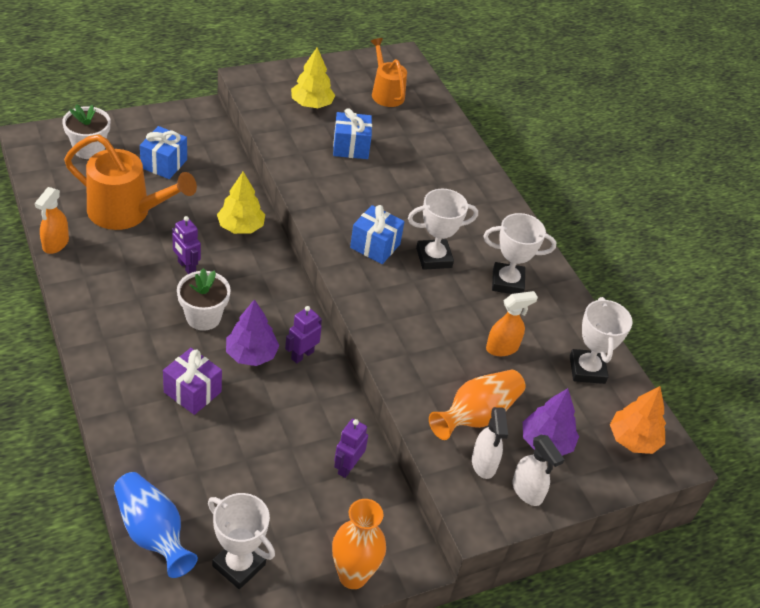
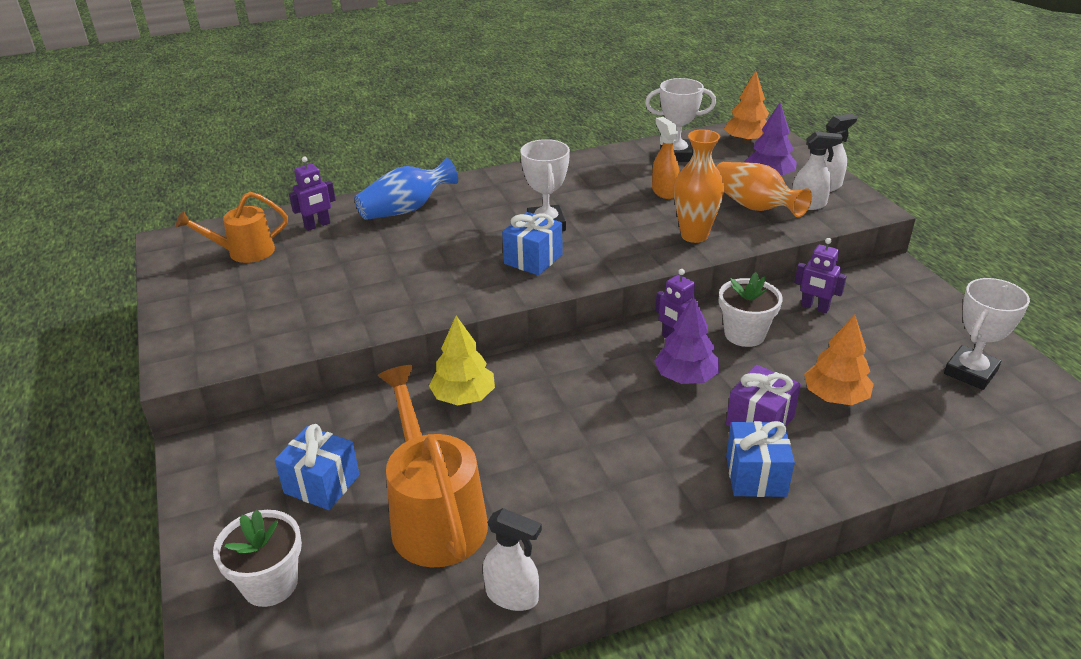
camera: 80 degrees left, 10 degrees down
orange spray bottle [35,187,69,254] -> white spray bottle [483,508,542,611]
orange watering can [64,134,197,230] -> orange watering can turned 45 degrees counterclockwise [378,365,488,567]
blue vase [114,472,198,578] -> blue vase moved to [354,158,458,220]
purple robot [172,216,201,274] -> purple robot moved to [289,157,336,231]
white flower pot [177,268,231,331] -> white flower pot moved to [719,272,783,347]
yellow tree [291,47,335,108] -> none
orange vase [332,499,386,589] -> orange vase moved to [674,129,724,243]
blue gift [333,108,372,159] -> blue gift moved to [726,421,795,497]
white trophy [483,213,556,294] -> none
none -> orange tree [804,314,874,405]

